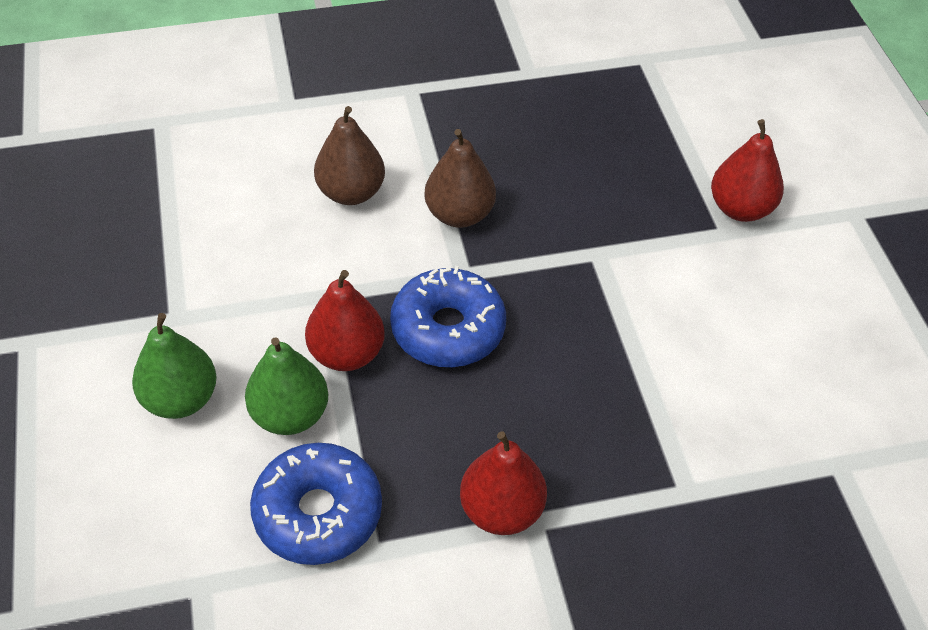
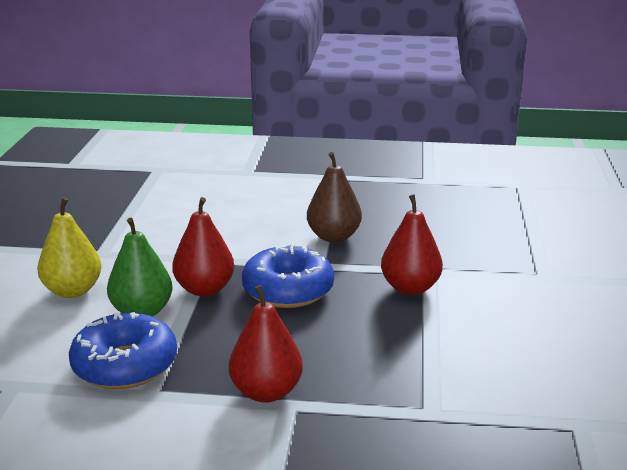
camera: 20 degrees right, 25 degrees down
green pear [132,313,217,419] -> yellow pear [37,197,102,298]
brown pear [314,106,385,205] -> none
red pear [711,119,784,222] -> red pear moved to [381,194,443,295]

